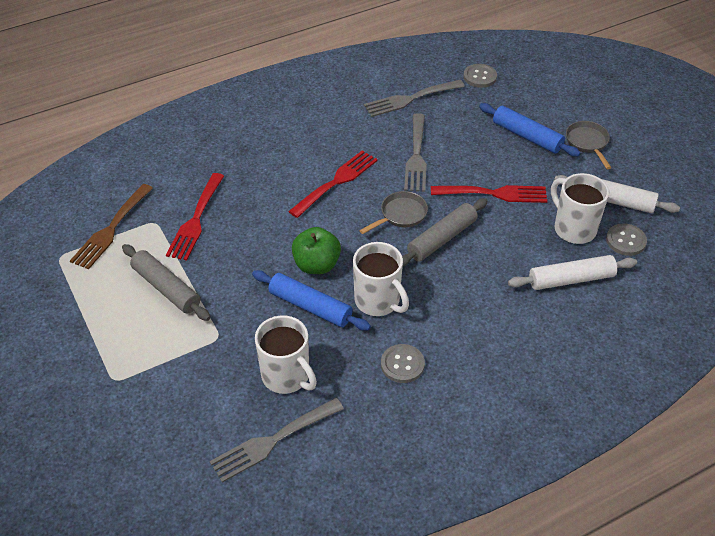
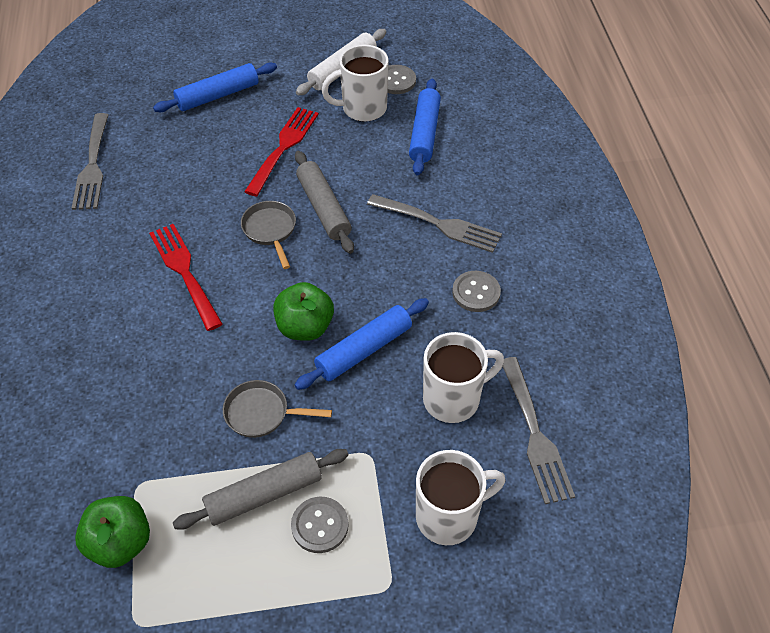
camera: 70 degrees left, 5 degrees up
brown fork [70,184,153,269] -> green apple [75,496,150,568]
red fork [166,173,224,261] -> none
white mug [353,242,409,316] -> white mug moved to [416,450,505,545]
grey fork [404,113,427,192] -> grey fork moved to [367,194,502,253]
grey button [463,64,497,88] -> grey button moved to [291,497,349,553]
white rolling pin [508,255,637,290] -> blue rolling pin [409,79,441,176]
grey pan [566,121,611,169] -> grey pan moved to [223,380,332,438]

